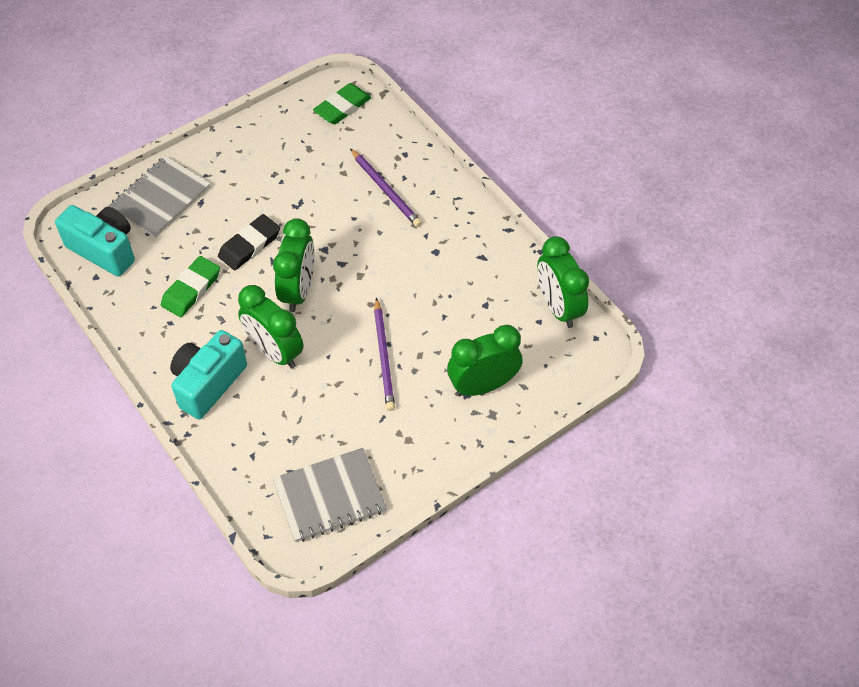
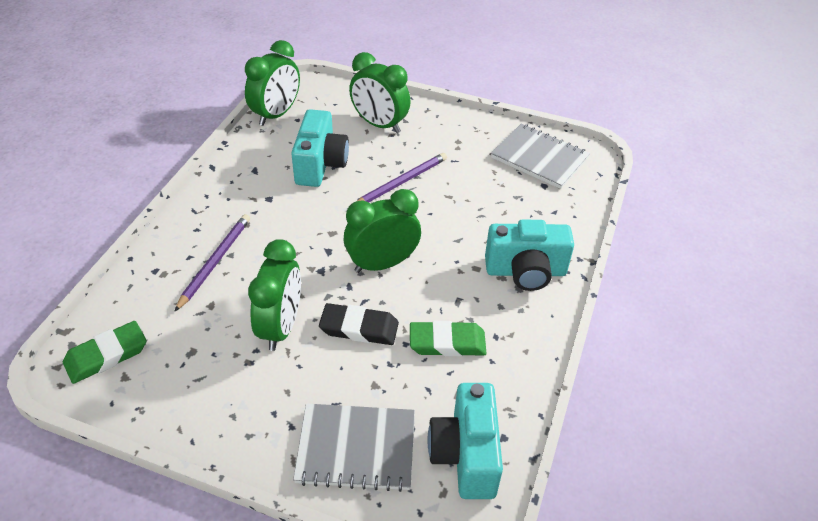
camera: 125 degrees left, 10 degrees down
green clock [238,285,304,369] -> green clock moved to [248,239,301,351]
green eraser [313,83,371,124] -> green eraser turned 45 degrees counterclockwise [63,321,147,384]
none -> turquoise camera [291,109,349,187]

